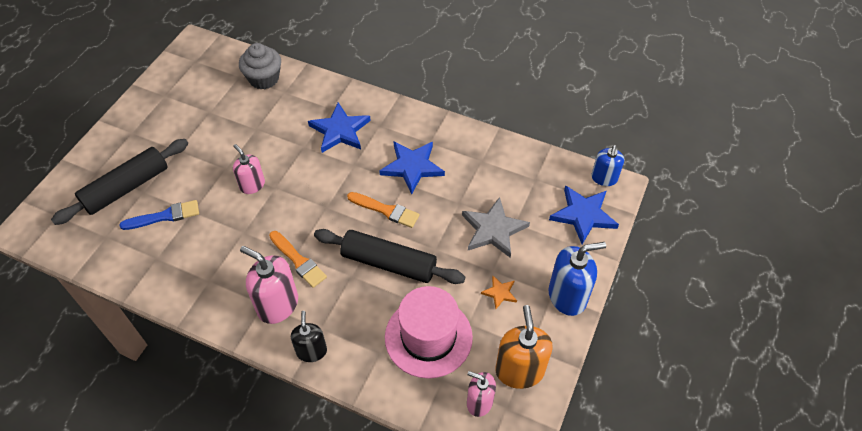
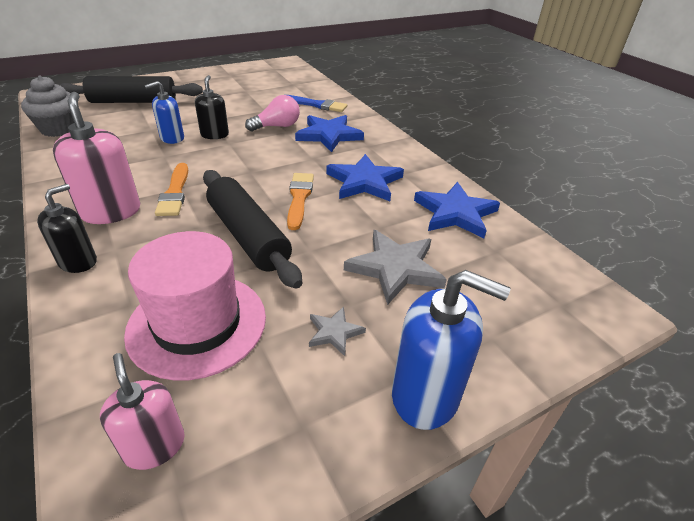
camera: 35 degrees right, 15 degrees down
blue brush [119,200,199,230] -> blue brush moved to [288,95,347,112]
pink soap dispenser [233,144,265,194] -> black soap dispenser [195,75,229,139]
grey cupcake [239,43,281,89] -> grey cupcake moved to [21,76,74,137]
orange brush [347,192,420,228] -> orange brush turned 150 degrees counterclockwise [287,173,314,230]
orange star [481,276,517,309] -> grey star [309,307,366,356]
orange soap dispenser [495,305,553,389] -> none
blue star [549,185,619,244] -> blue star moved to [414,182,500,238]
blue soap dispenser [591,145,624,186] -> blue soap dispenser moved to [145,81,184,144]
none -> pink light bulb [245,95,300,131]

